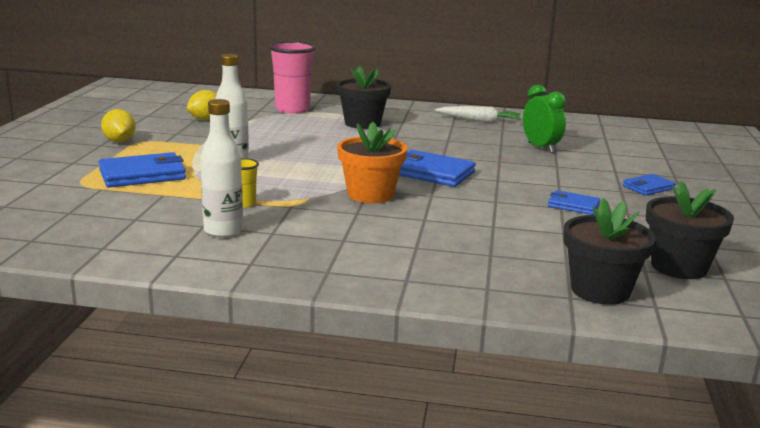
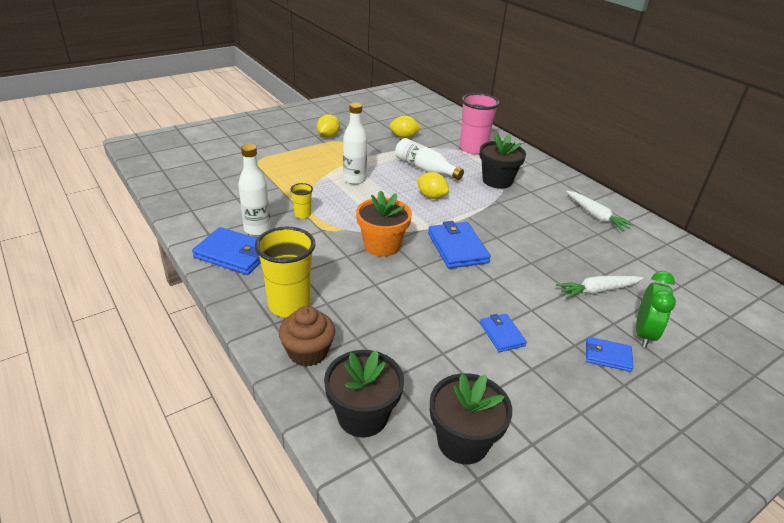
camera: 45 degrees right, 15 degrees up
blue wallet [99,152,186,188] -> blue wallet moved to [192,227,261,275]
green clock [523,85,566,153] -> green clock moved to [636,271,676,348]
none -> yellow cup [255,226,315,318]
none -> brown cupcake [279,306,335,366]
none -> white bottle [395,138,464,180]
none -> yellow lemon [417,172,449,199]
none -> white carrot [556,276,643,299]

